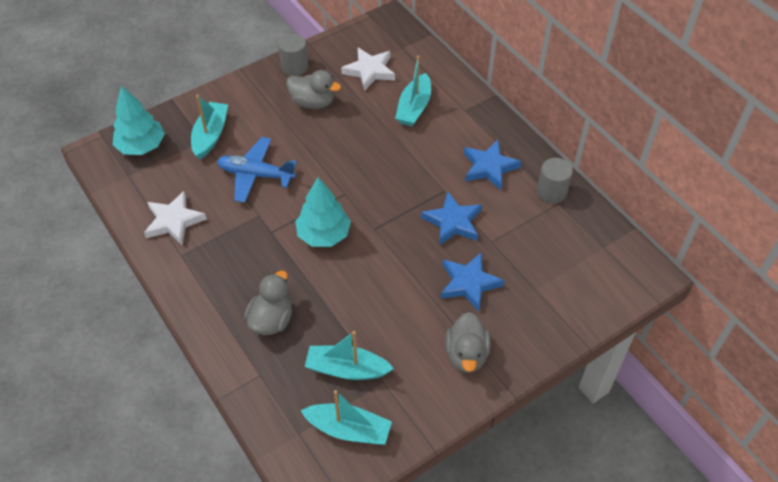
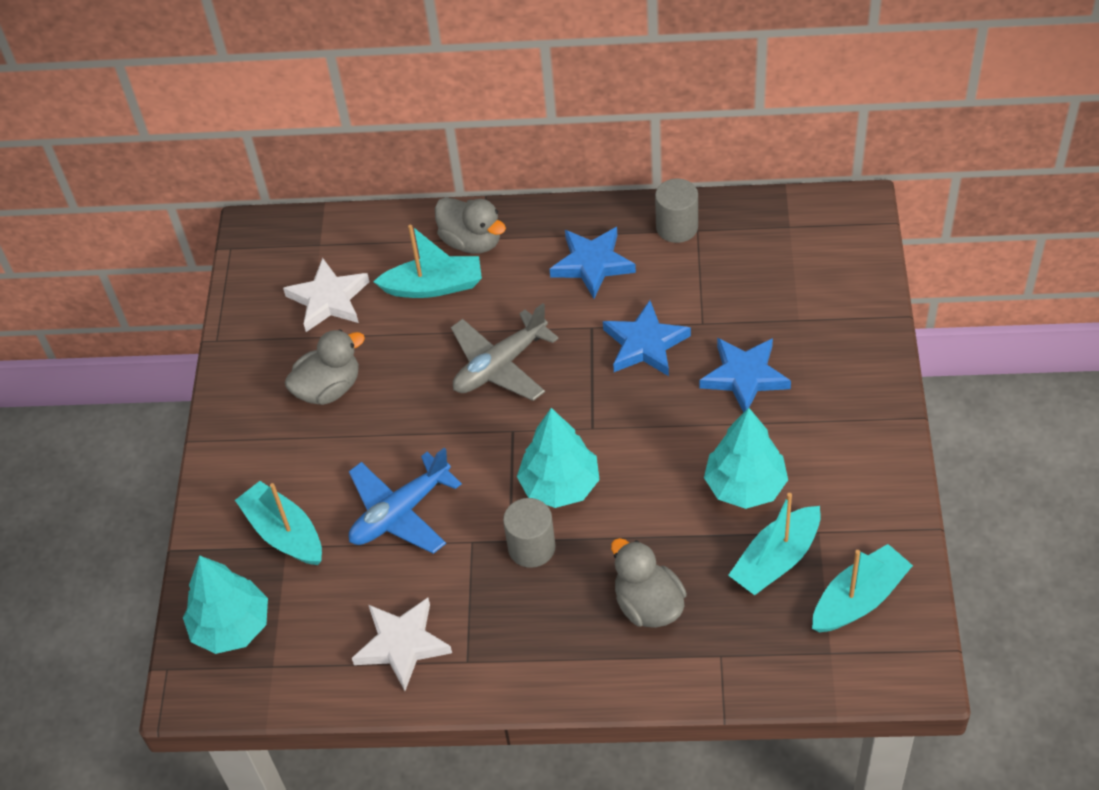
camera: 50 degrees left, 0 degrees up
grey cylinder [278,34,308,76] -> grey cylinder moved to [503,498,556,568]
turquoise boat [395,56,431,126] -> turquoise boat turned 60 degrees counterclockwise [373,225,482,298]
grey duck [445,312,491,373] -> grey duck moved to [435,197,506,254]
none -> grey plane [451,303,559,401]
none -> turquoise tree [704,408,788,509]

